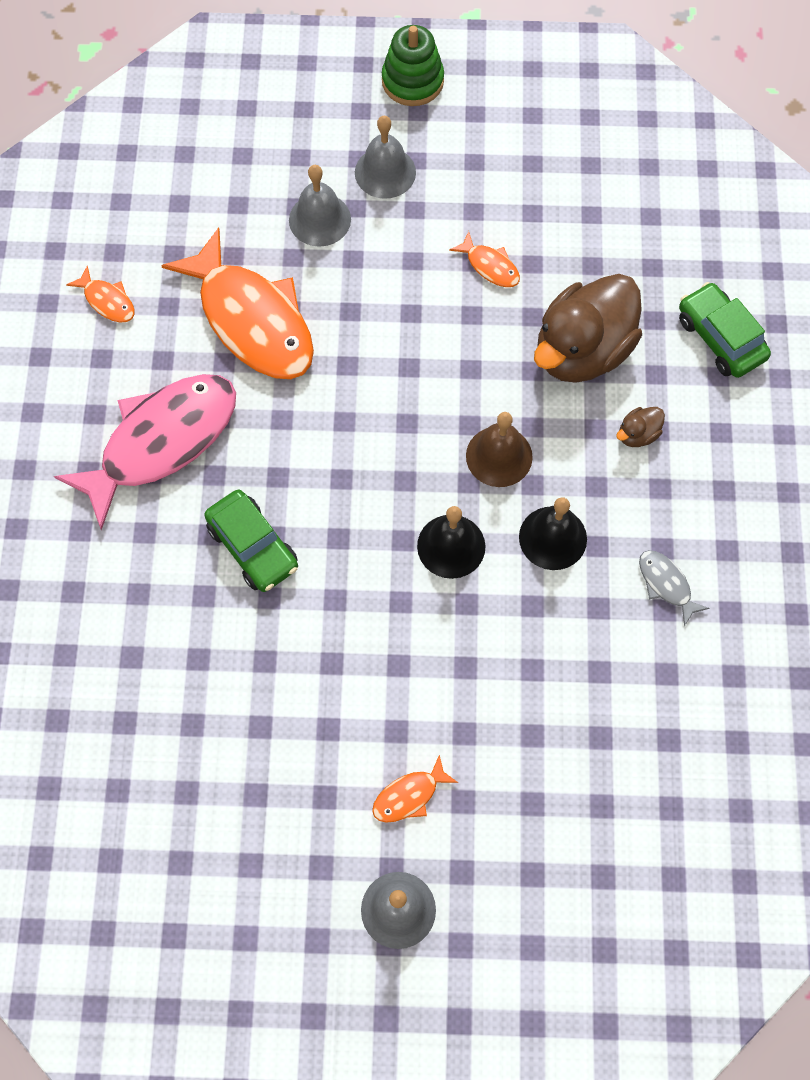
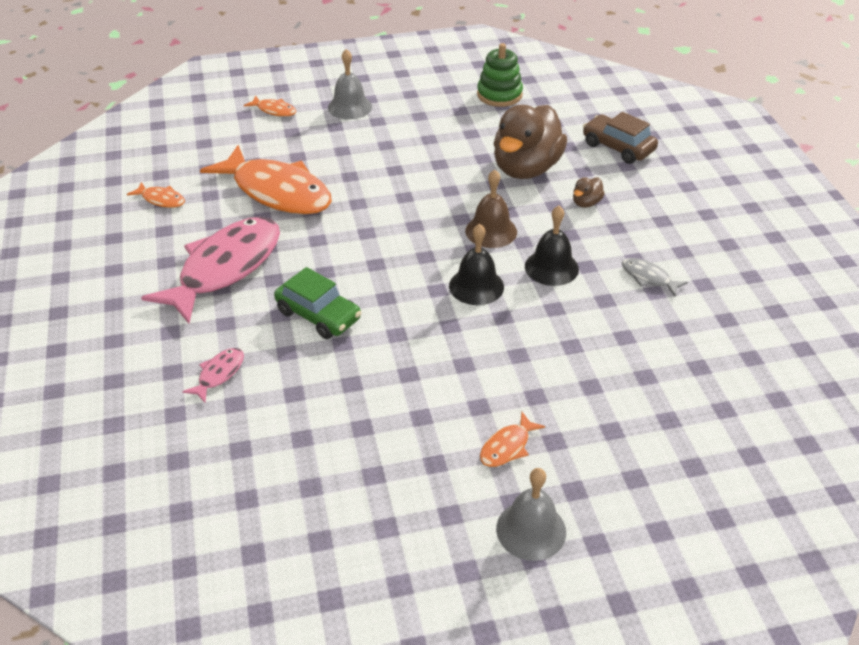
camera: 15 degrees left, 25 degrees down
grey bell [289,165,351,247] -> none
green stacking toy [382,25,444,106] -> green stacking toy moved to [477,43,523,107]
orange fish [449,231,520,287] -> orange fish moved to [244,95,296,117]
green car [679,282,771,378] -> brown car [583,112,658,164]
none -> pink fish [182,348,244,403]

